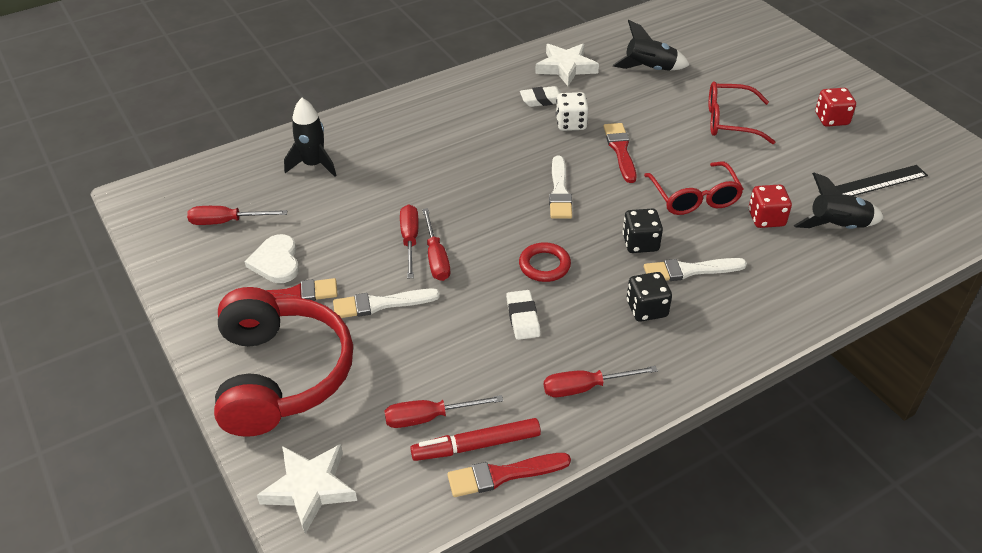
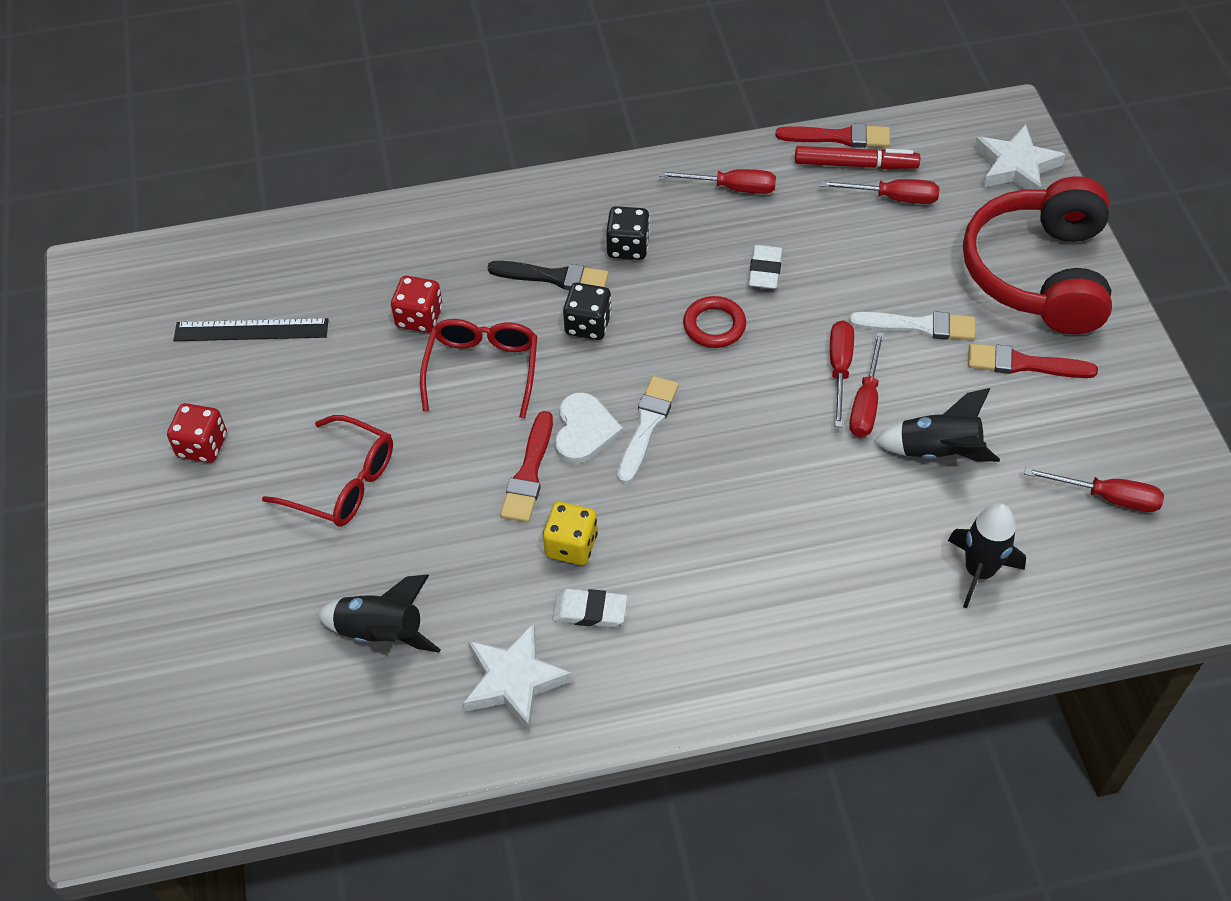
camera: 160 degrees left, 10 degrees up
white heart [244,234,299,283] -> white heart moved to [555,392,623,464]
white dice [556,92,589,131] -> yellow dice [543,502,598,565]
white brush [644,258,747,281] -> black brush [487,261,608,290]
black rocket [794,173,884,229] -> black rocket moved to [874,388,1000,462]

